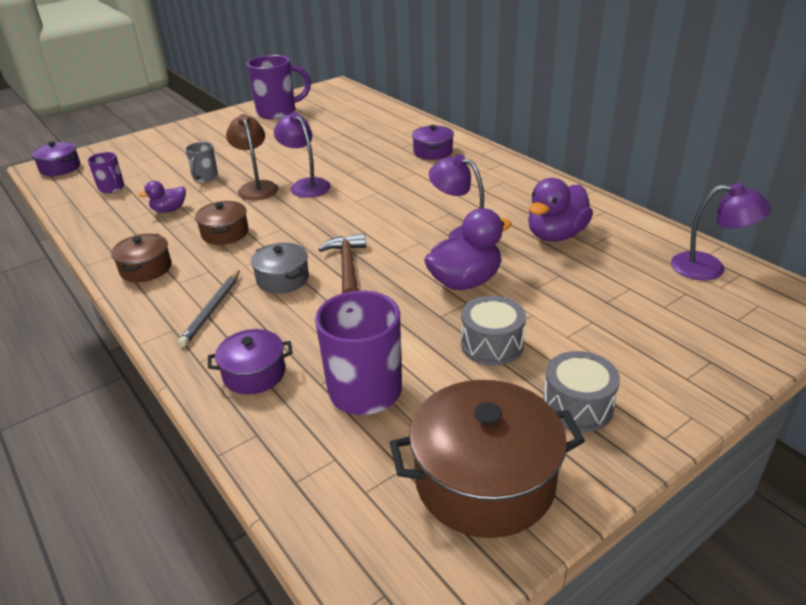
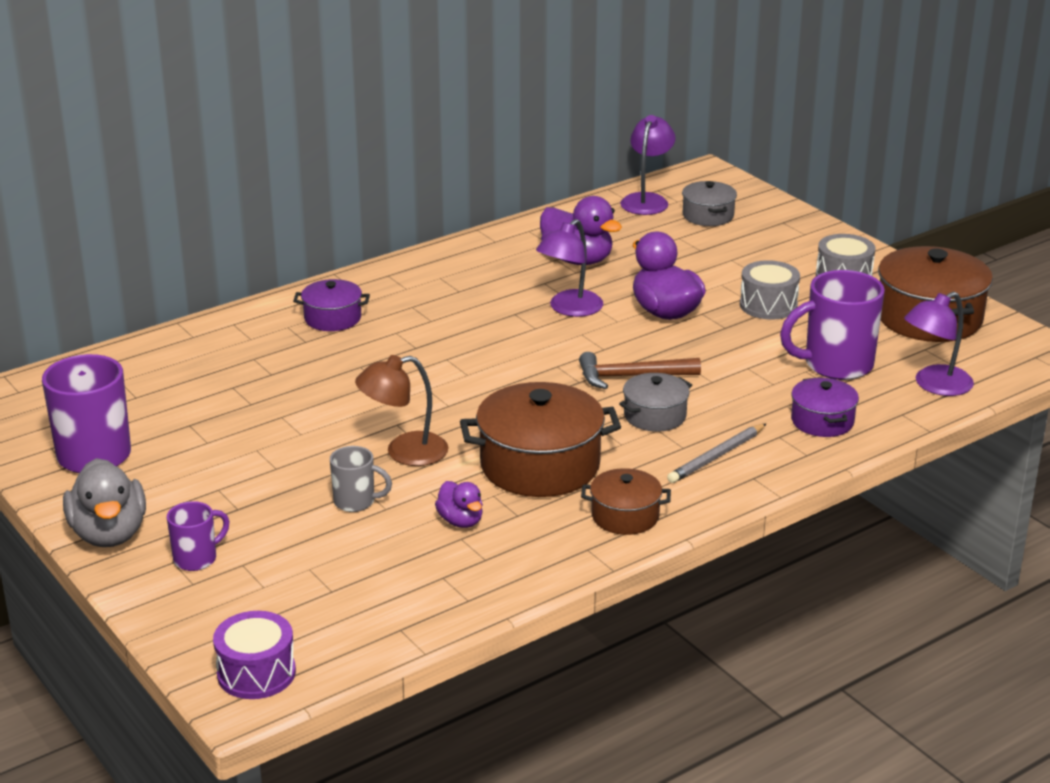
camera: 90 degrees left, 5 degrees down
purple pot [32,141,80,176] -> purple drum [213,611,296,699]
purple mug [88,152,124,193] -> purple mug moved to [167,501,230,571]
grey pencil [178,270,240,347] -> grey pencil turned 120 degrees clockwise [667,424,766,483]
brown pot [195,201,249,245] -> brown pot [460,382,621,497], size x1.84
purple lamp [274,112,331,198] -> purple lamp moved to [904,292,974,396]
none -> grey duck [63,458,146,547]
none -> grey pot [682,181,737,226]

